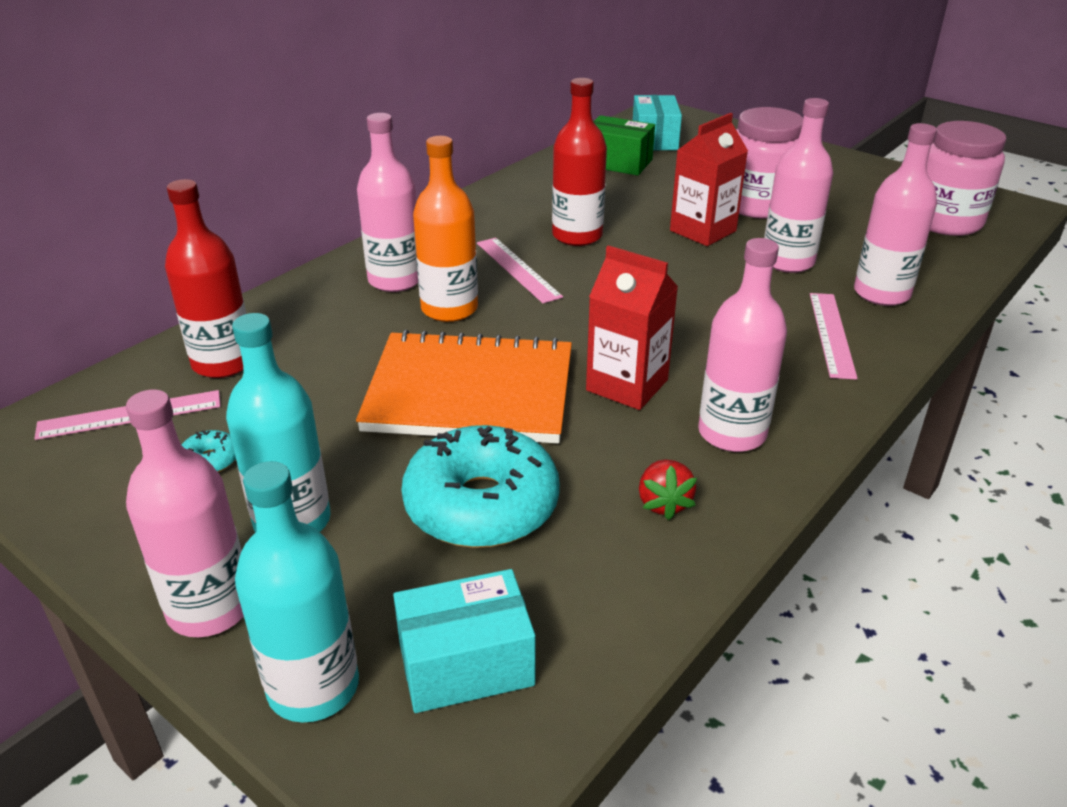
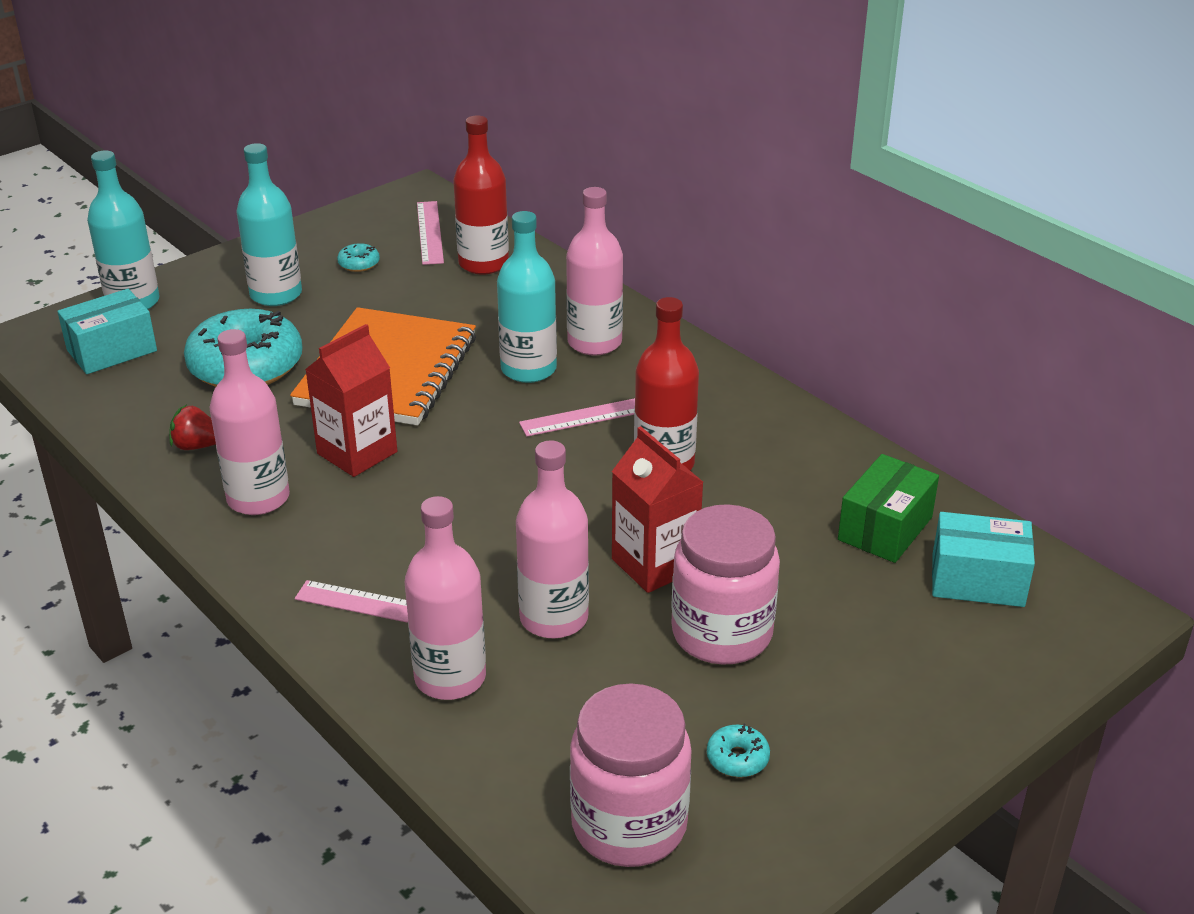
camera: 100 degrees right, 0 degrees up
pink bottle [126,389,244,637] -> none
turquoise box [393,569,535,713] -> turquoise box turned 60 degrees clockwise [57,289,157,374]
orange bottle [413,136,478,322] -> turquoise bottle [497,211,557,383]
none -> turquoise donut [707,724,770,777]

